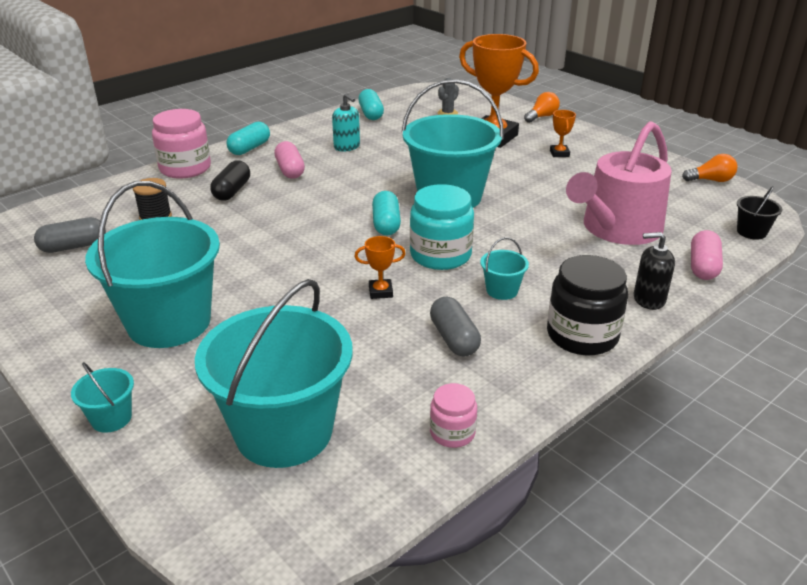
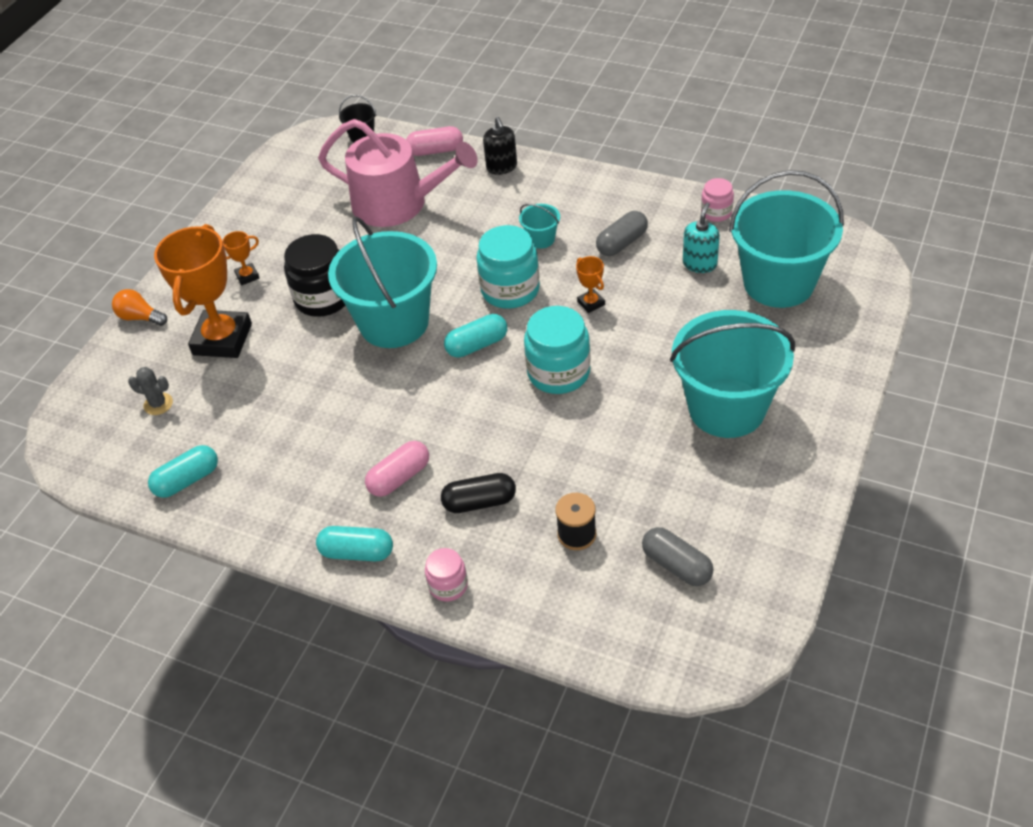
camera: 110 degrees left, 15 degrees up
turquoise bucket [71,362,134,433] -> none
pink jar [152,109,211,178] -> pink jar [425,548,468,602], size x0.55
turquoise soap dispenser [332,94,360,151] -> turquoise soap dispenser moved to [683,203,720,273]
black jar [547,255,628,355] -> black jar moved to [284,234,345,317]
orange light bulb [682,154,738,182] -> none
none -> turquoise jar [524,306,591,394]

